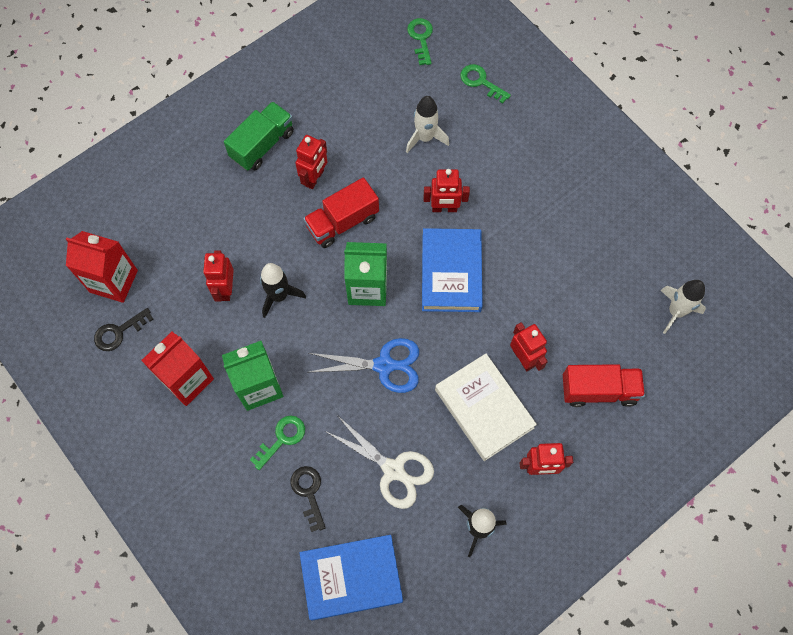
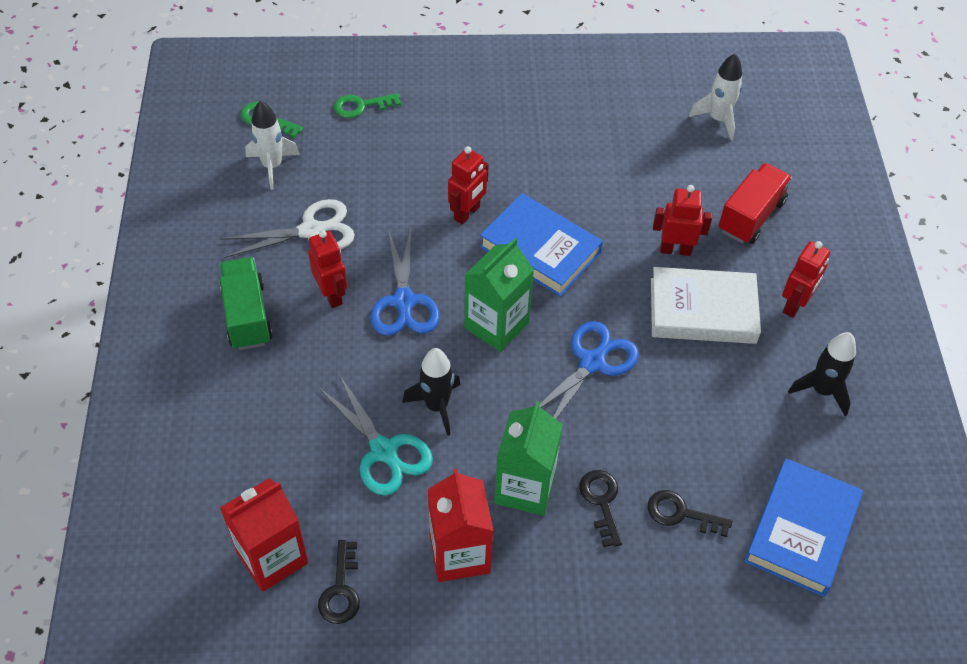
camera: 55 degrees left, 15 degrees down
red robot [203,250,234,302] -> turquoise scissors [318,374,433,496]
green key [250,416,305,470] -> black key [579,470,622,547]
red truck [303,177,379,248] -> blue scissors [370,228,440,336]
white scissors [325,415,434,509] -> white scissors moved to [220,199,355,258]
white rocket [406,96,449,153] -> white rocket moved to [245,100,300,190]

